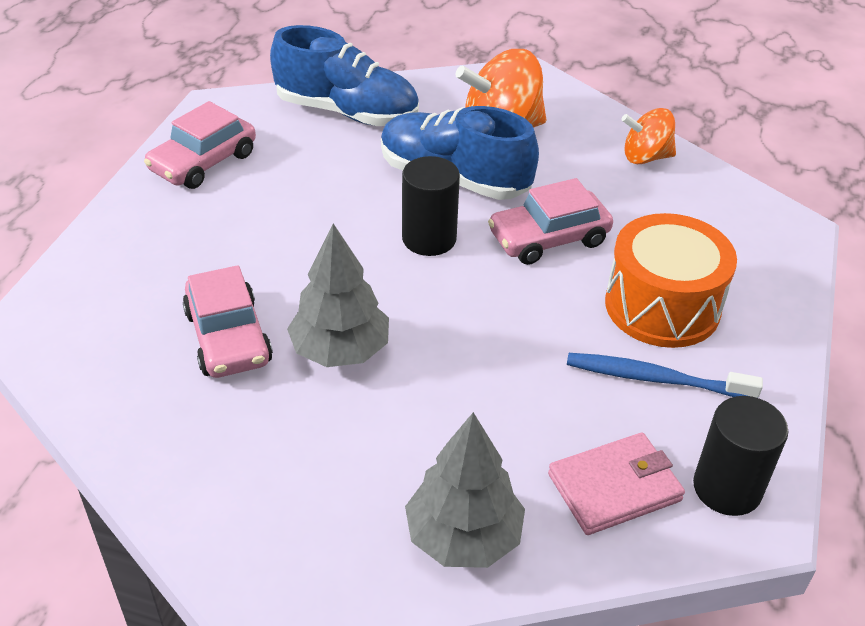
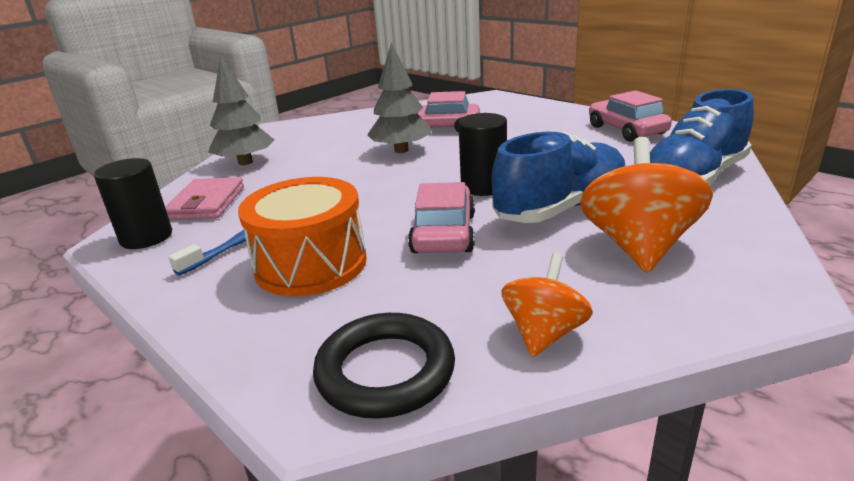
camera: 120 degrees right, 15 degrees down
none -> black ring [313,313,455,419]

